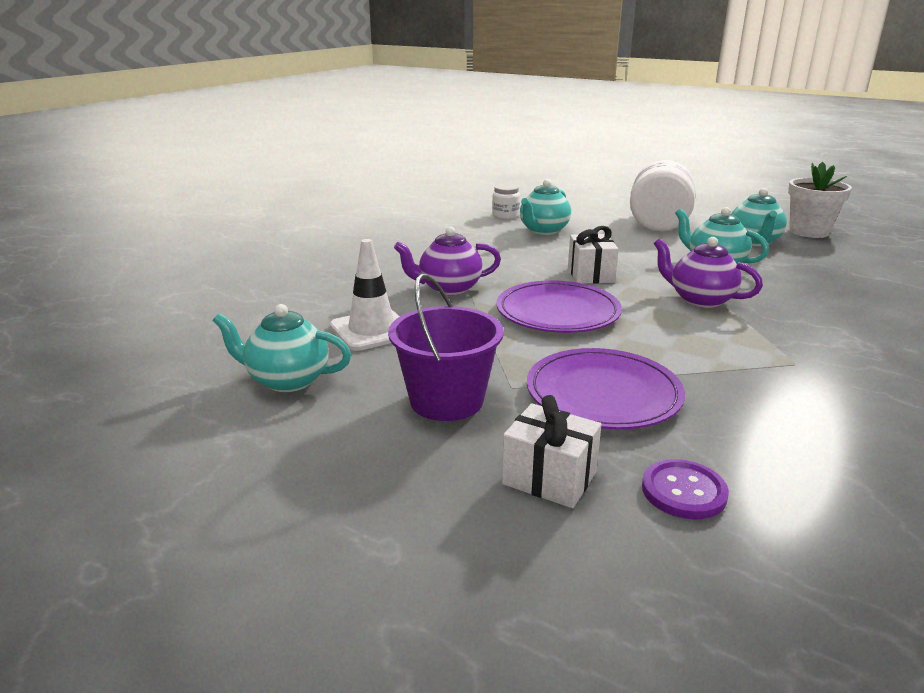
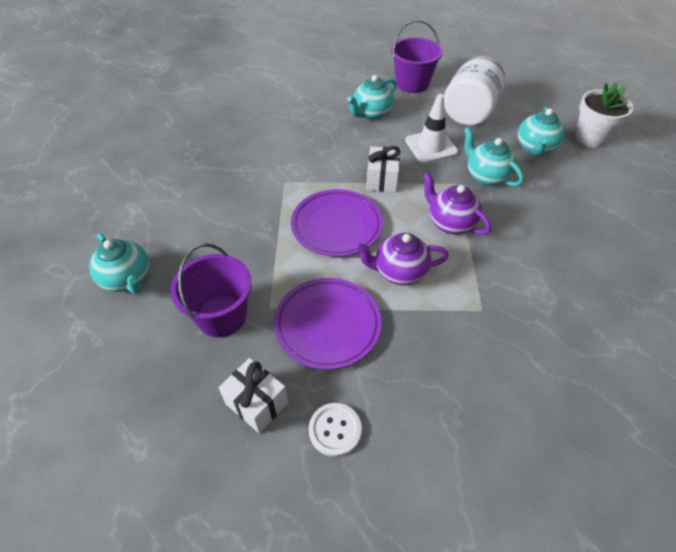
camera: 10 degrees right, 25 degrees up
turquoise teapot [213,304,351,392] -> turquoise teapot turned 150 degrees counterclockwise [89,233,149,294]
white traffic cone [330,239,400,351] -> white traffic cone moved to [405,94,458,163]
purple teapot [394,227,501,295] -> purple teapot moved to [355,233,449,285]
white jar [492,184,520,219] -> none
purple button [642,459,729,519] -> white button [309,403,362,457]
none -> purple bucket [391,20,443,93]

